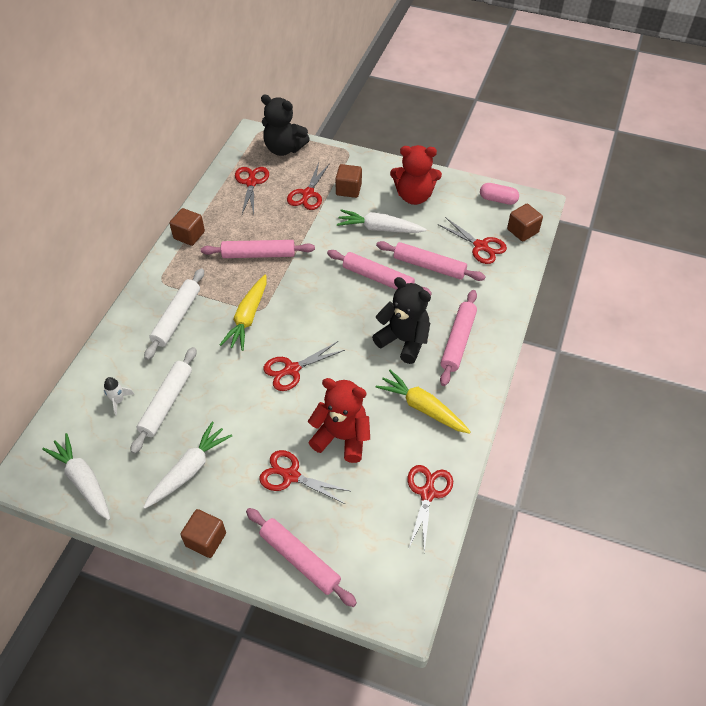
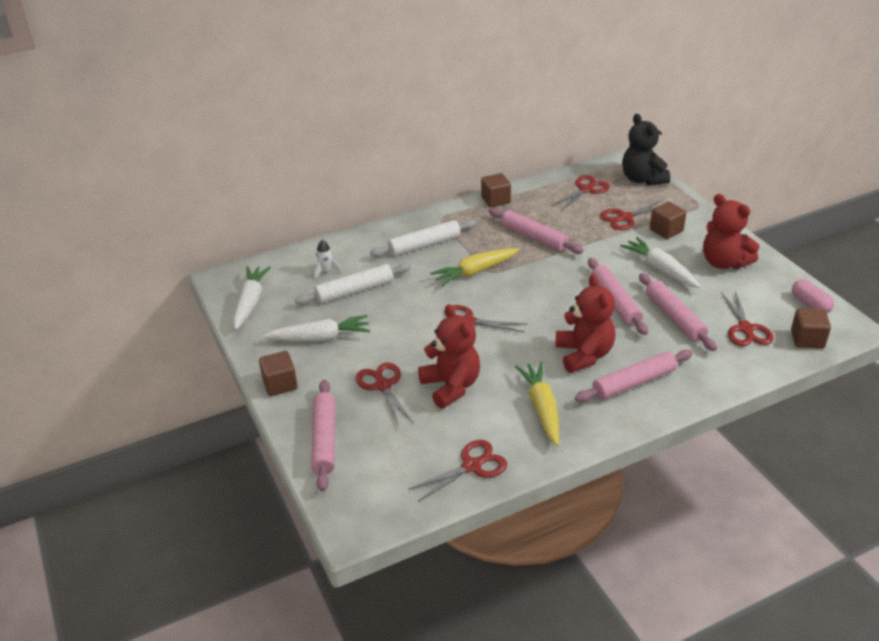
camera: 45 degrees right, 15 degrees down
black teddy bear [372,277,431,364] -> red teddy bear [556,274,616,373]

